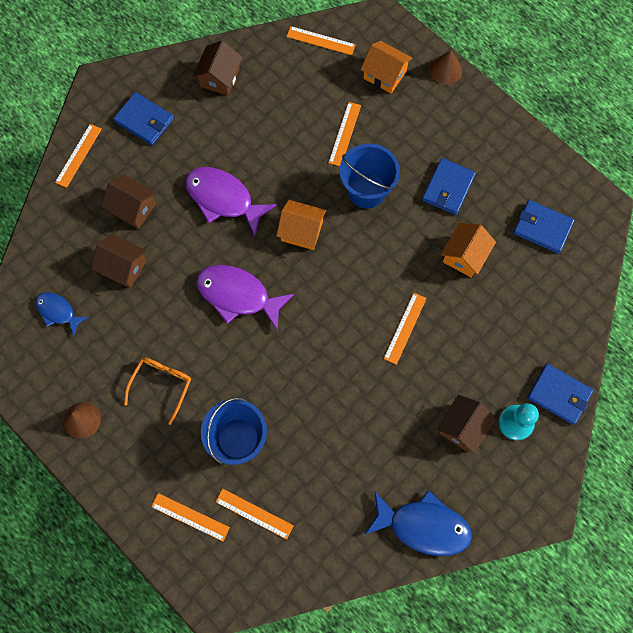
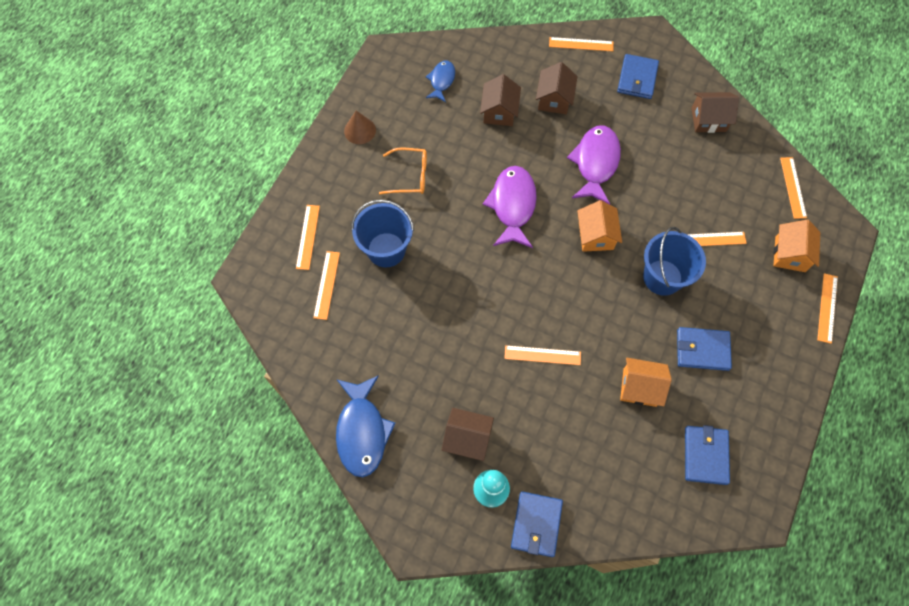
camera: 70 degrees right, 5 degrees down
brown cone [429,51,462,85] -> orange ruler [817,273,838,344]

